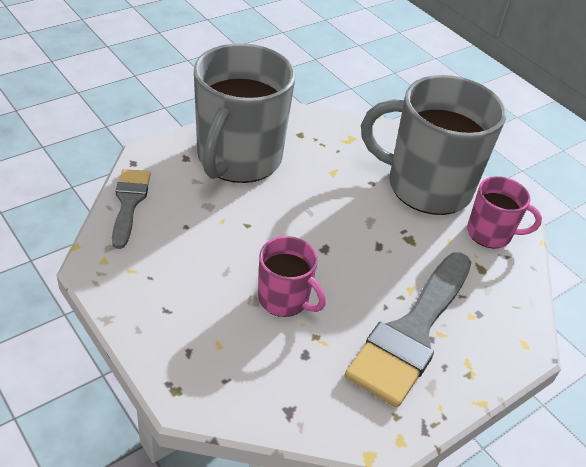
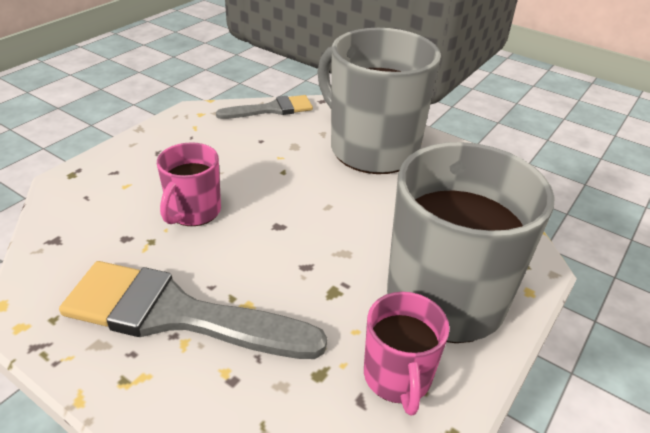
camera: 75 degrees right, 5 degrees down
grey mug [194,43,295,183] -> grey mug turned 45 degrees clockwise [317,28,441,174]

